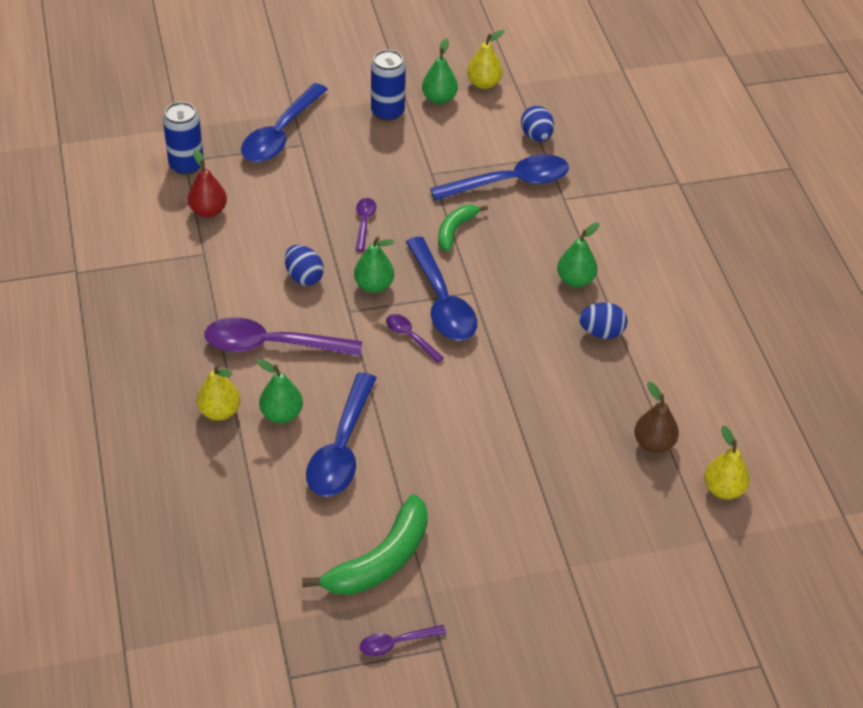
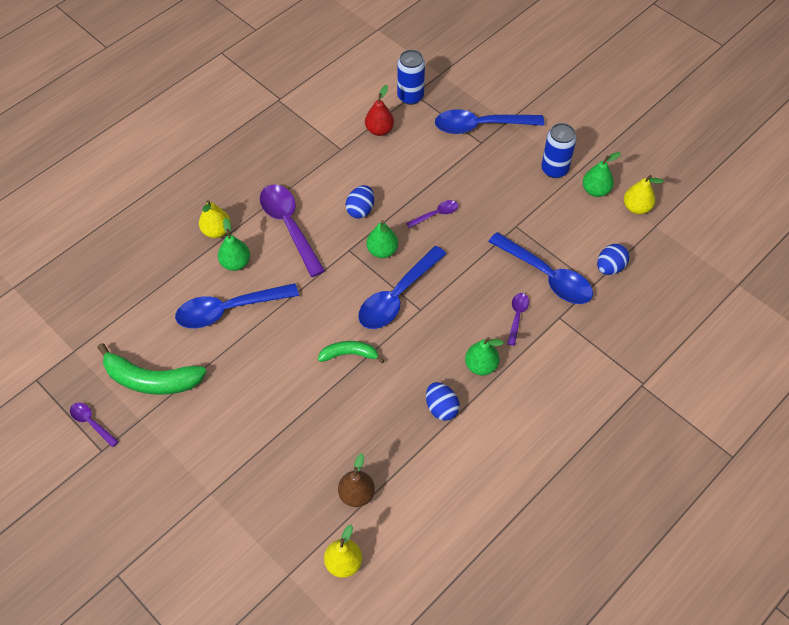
camera: 60 degrees right, 10 degrees up
purple spoon [386,314,444,363] -> purple spoon moved to [507,293,529,346]
green banana [438,205,488,251] -> green banana moved to [318,341,384,363]

